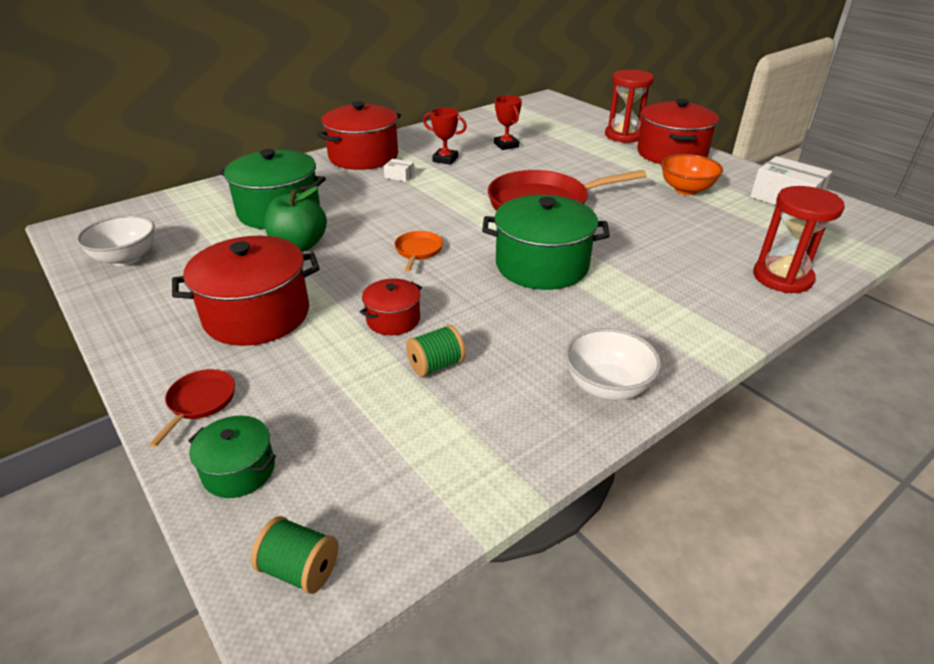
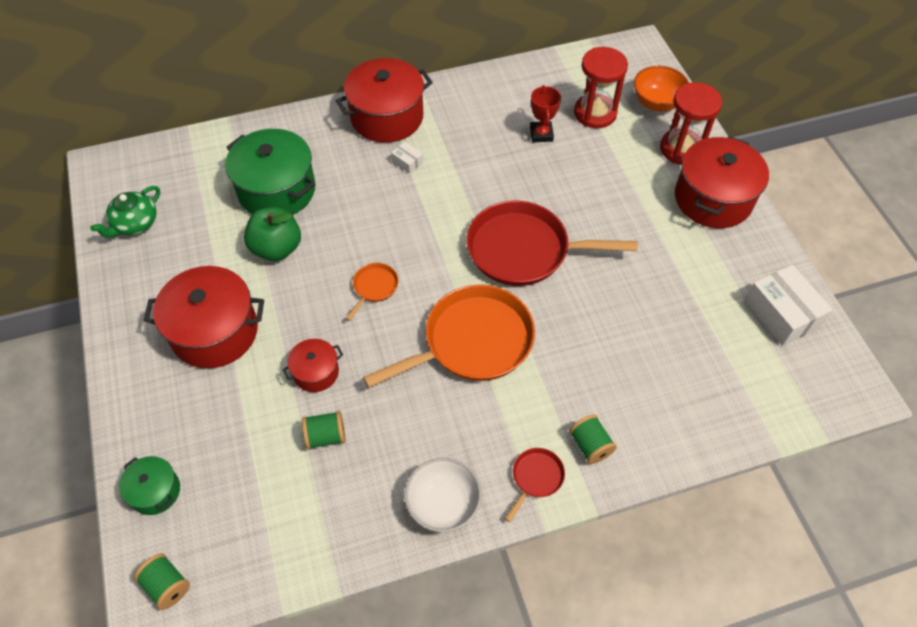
camera: 20 degrees right, 20 degrees up
white bowl [76,215,155,266] -> green teapot [90,186,160,238]
red pan [149,369,235,447] -> red pan moved to [505,448,565,522]
red trophy [423,108,467,165] -> none
green pot [482,195,610,290] -> orange pan [363,284,535,388]
orange bowl [661,154,723,195] -> orange bowl moved to [634,66,689,111]
red hourglass [753,186,845,293] -> red hourglass moved to [574,47,628,128]
none -> green spool [569,414,617,464]

